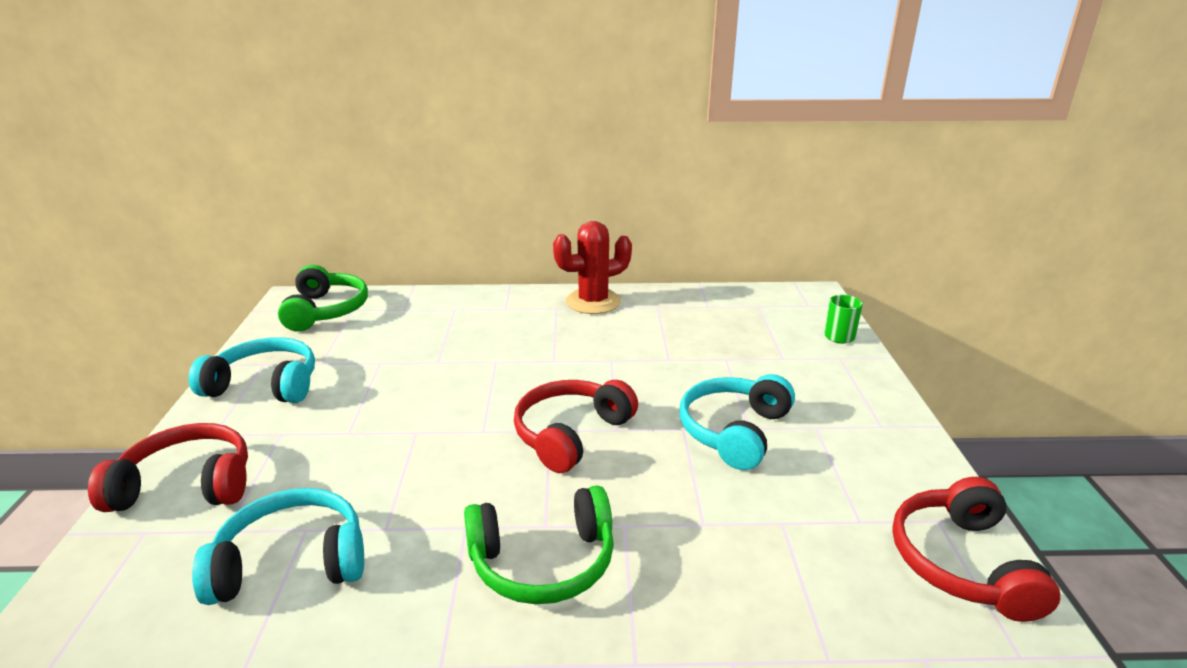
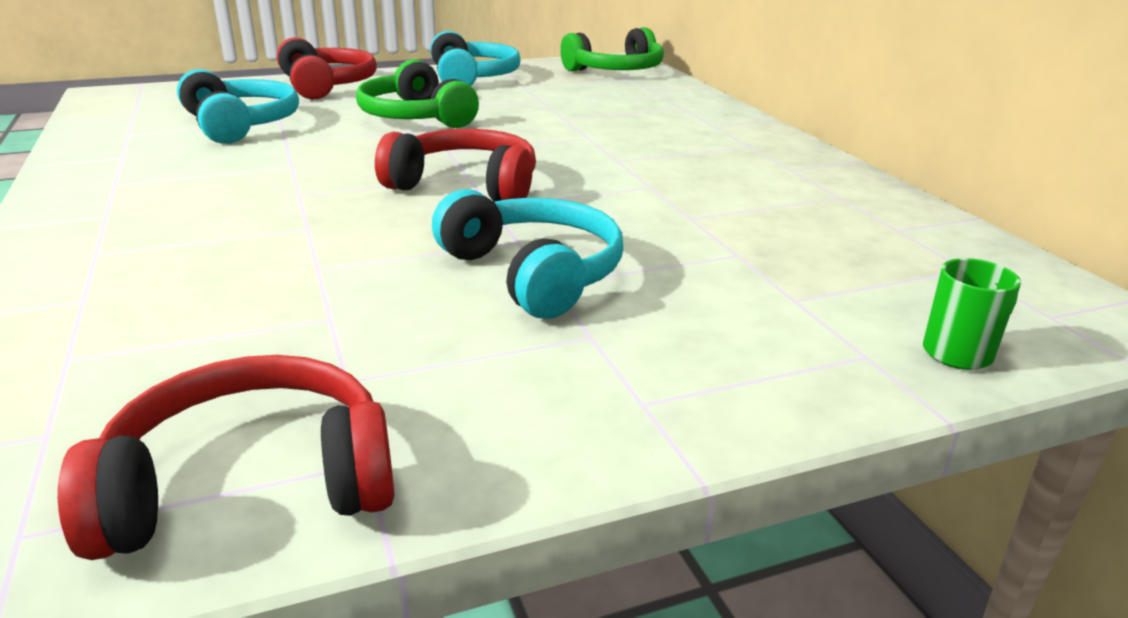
camera: 70 degrees right, 0 degrees up
green headphones [464,485,614,604] -> green headphones moved to [356,59,479,128]
red cactus [553,221,632,314] -> none
turquoise headphones [680,374,795,470] -> turquoise headphones turned 45 degrees clockwise [432,189,623,319]

